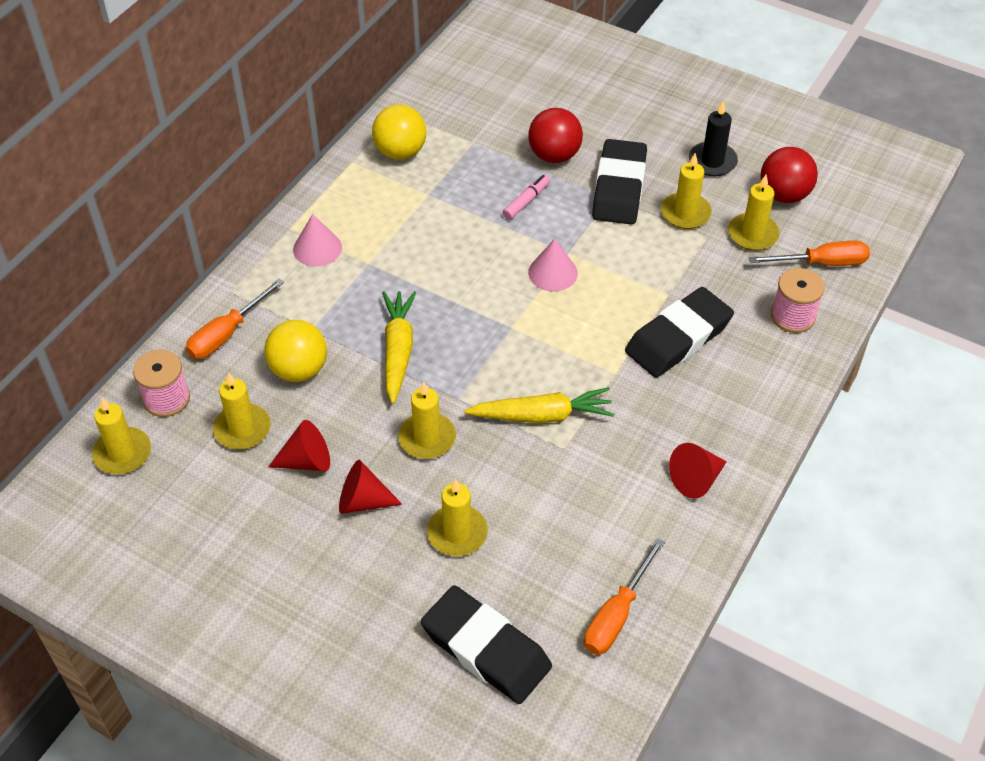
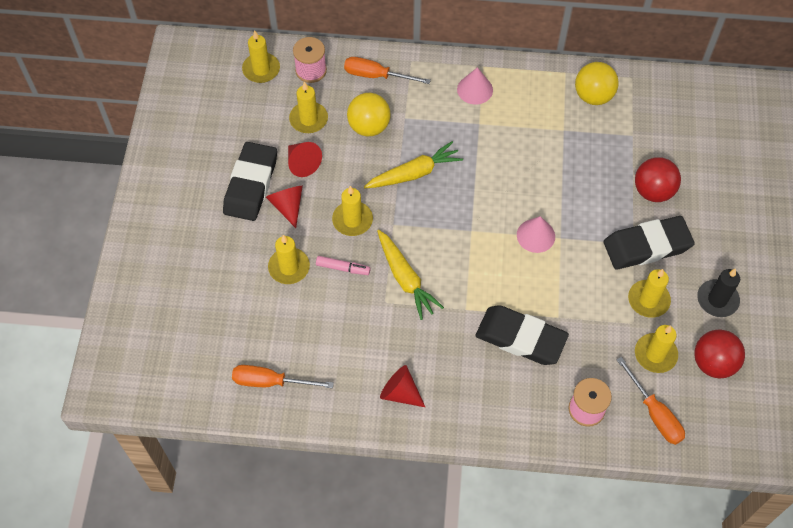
camera: 65 degrees right, 10 degrees up
black eraser [421,585,552,704] -> black eraser moved to [223,142,277,221]
pink marker [503,175,550,220] -> pink marker moved to [316,256,371,275]

